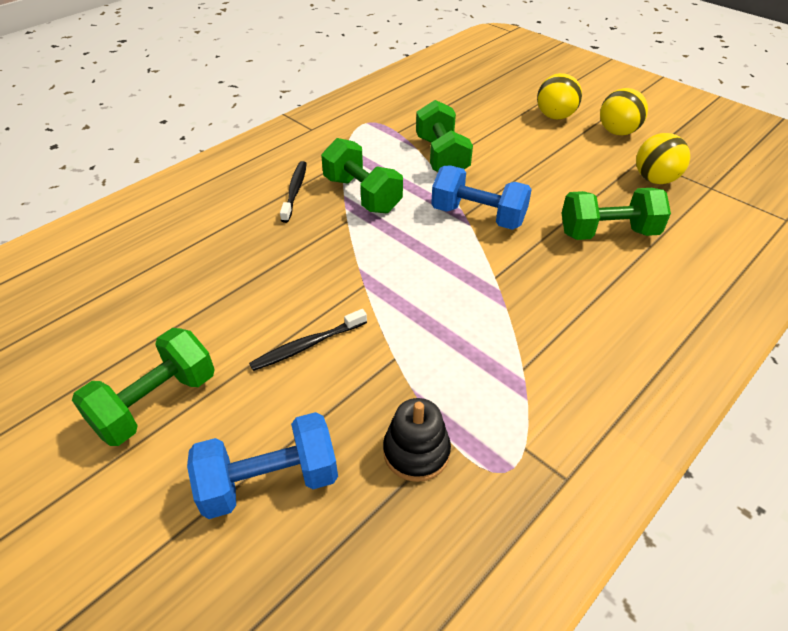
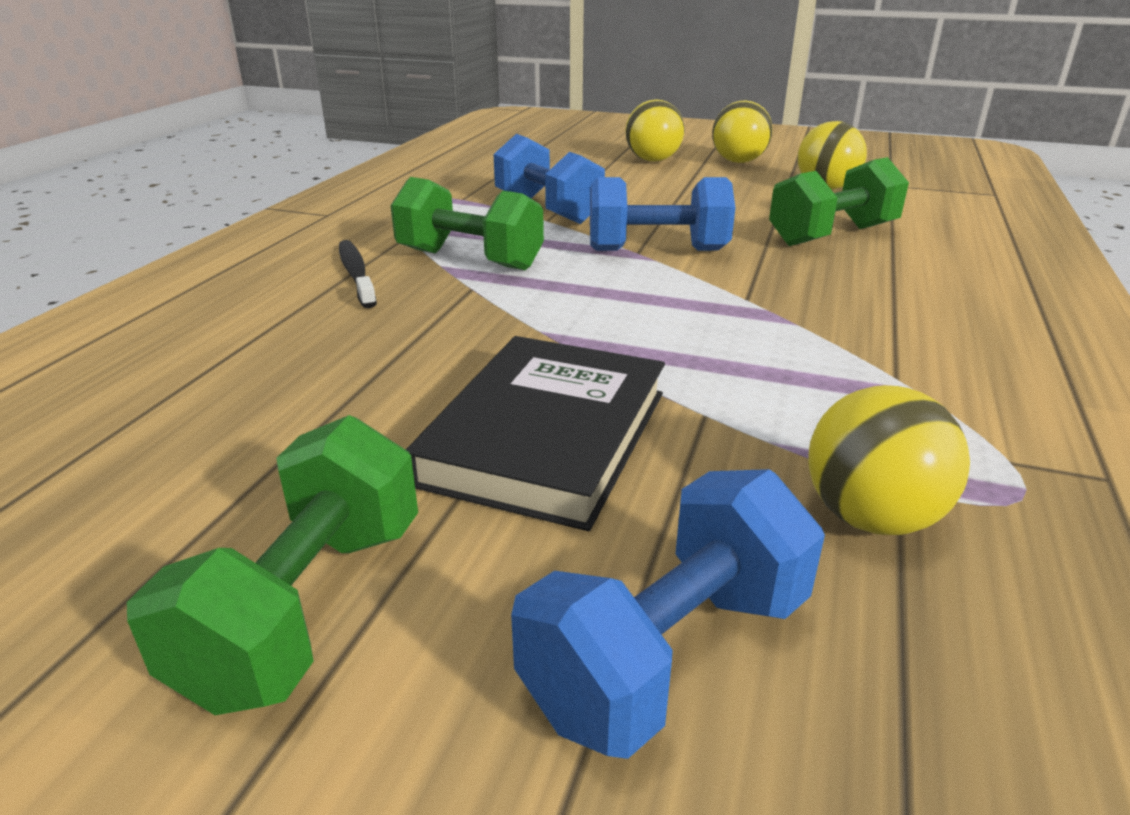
camera: 25 degrees left, 15 degrees down
black toothbrush [249,309,367,371] -> black book [406,336,665,531]
black stacking toy [383,398,451,482] -> yellow ball [808,385,970,535]
green dumbbell [416,100,473,172] -> blue dumbbell [493,134,605,224]

